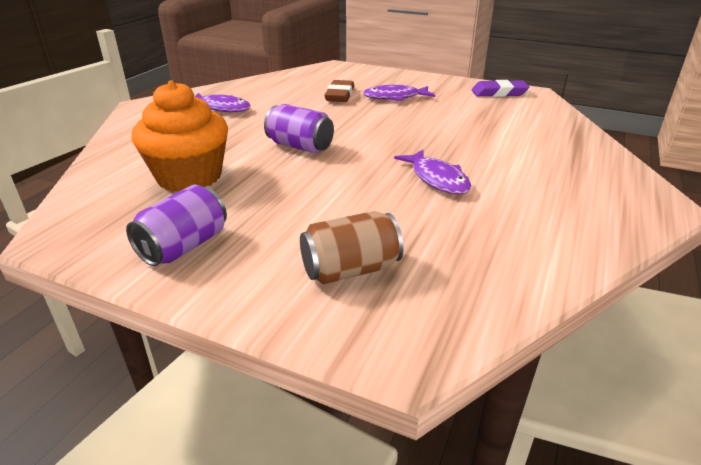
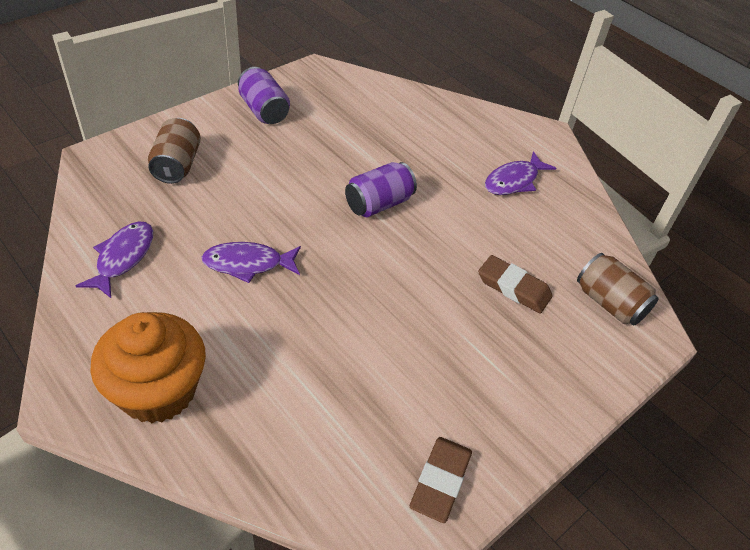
camera: 110 degrees right, 15 degrees up
orange cupcake [132,80,228,192] -> orange cupcake moved to [90,312,206,424]
purple fish [363,85,435,101] -> purple fish moved to [76,221,153,298]
purple eraser [472,80,529,97] -> brown eraser [410,437,472,523]
none -> brown can [577,253,659,326]

